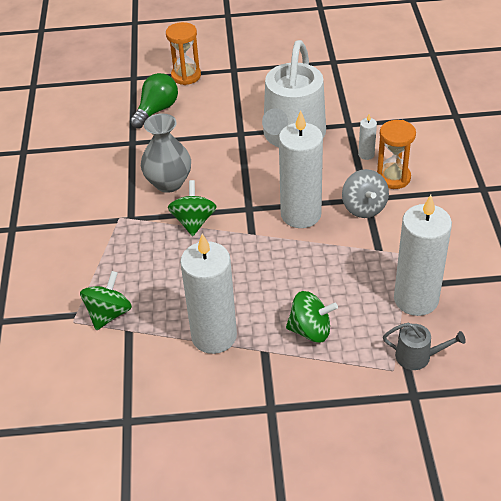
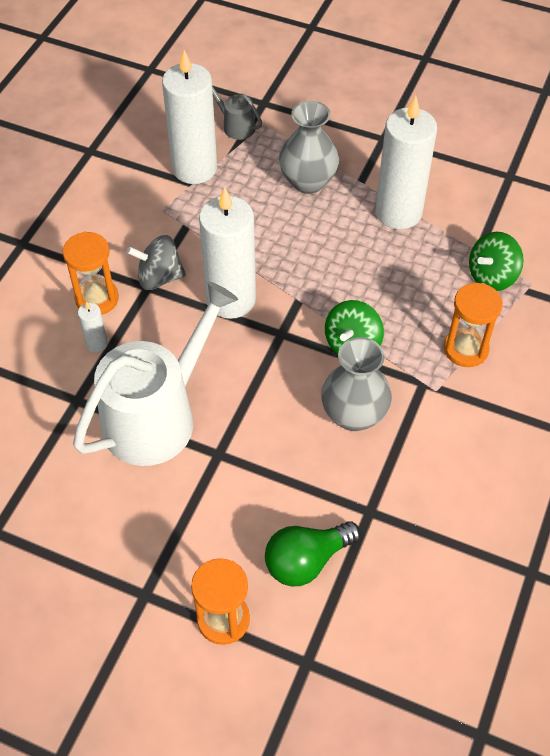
camera: 155 degrees left, 10 degrees up
green spinning top [286,291,338,342] -> grey vase [279,101,339,194]
grey spinning top [342,169,389,218] -> grey spinning top turned 105 degrees counterclockwise [127,235,186,290]
none -> orange hourglass [444,283,503,367]

